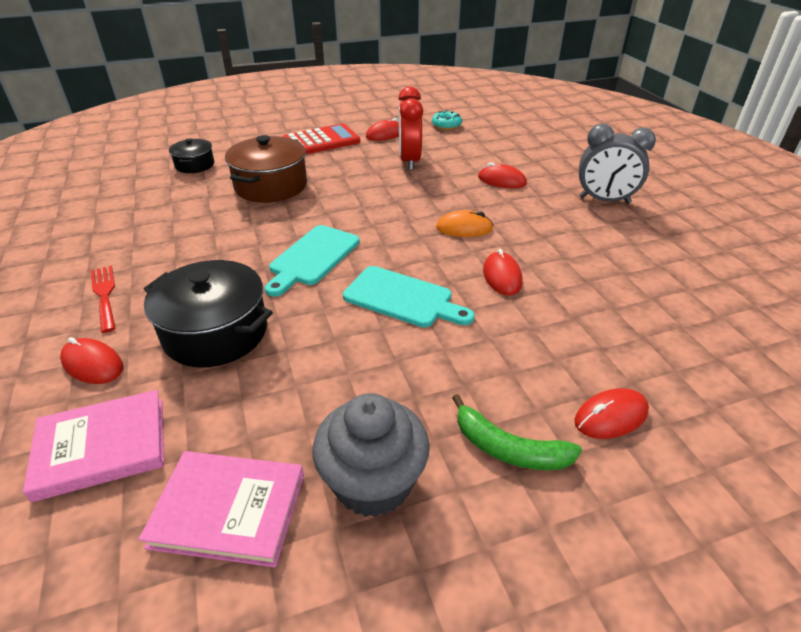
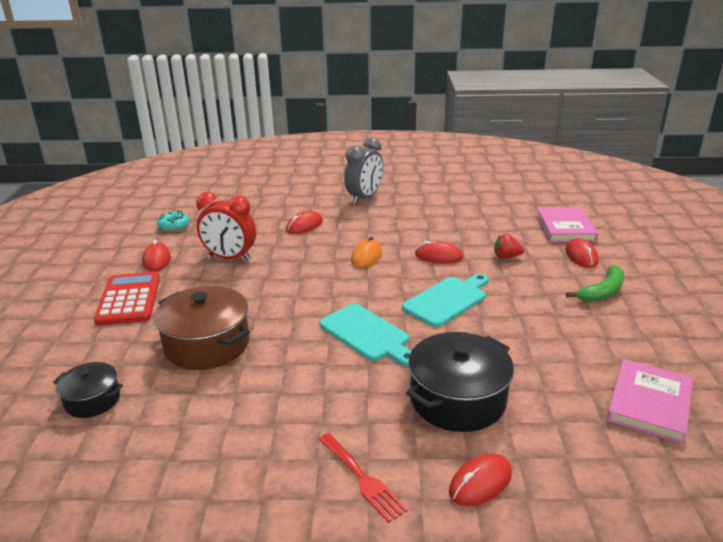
camera: 70 degrees left, 10 degrees down
pink book [23,390,164,502] -> pink book moved to [536,207,598,242]
red fork [91,266,116,333] -> red fork turned 120 degrees counterclockwise [319,433,408,523]
grey cupcake [313,393,430,517] -> none
none -> red strawberry [494,234,524,259]

